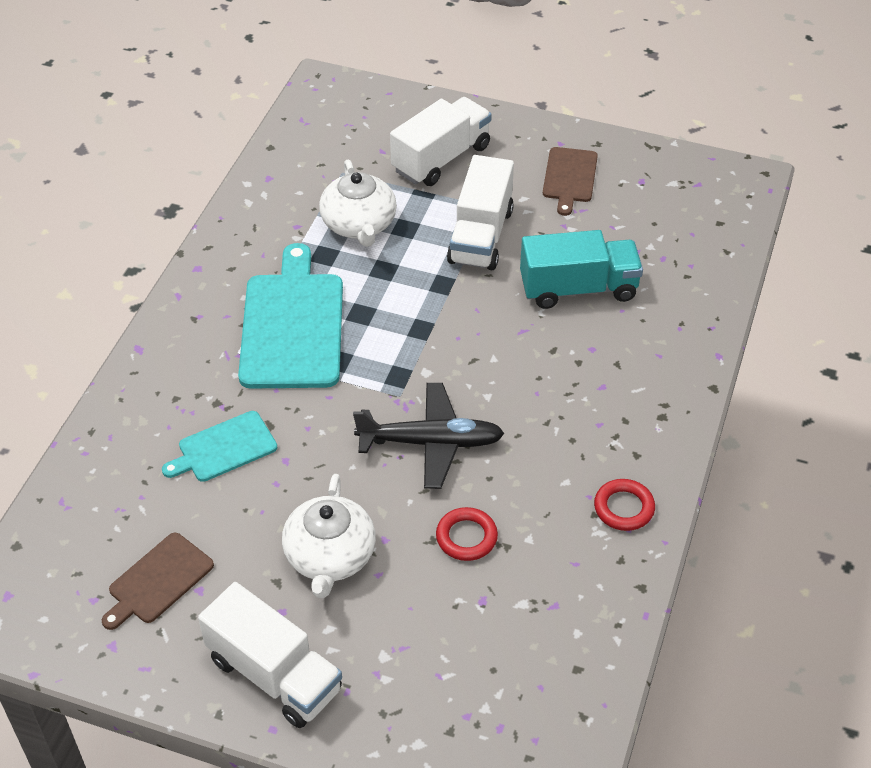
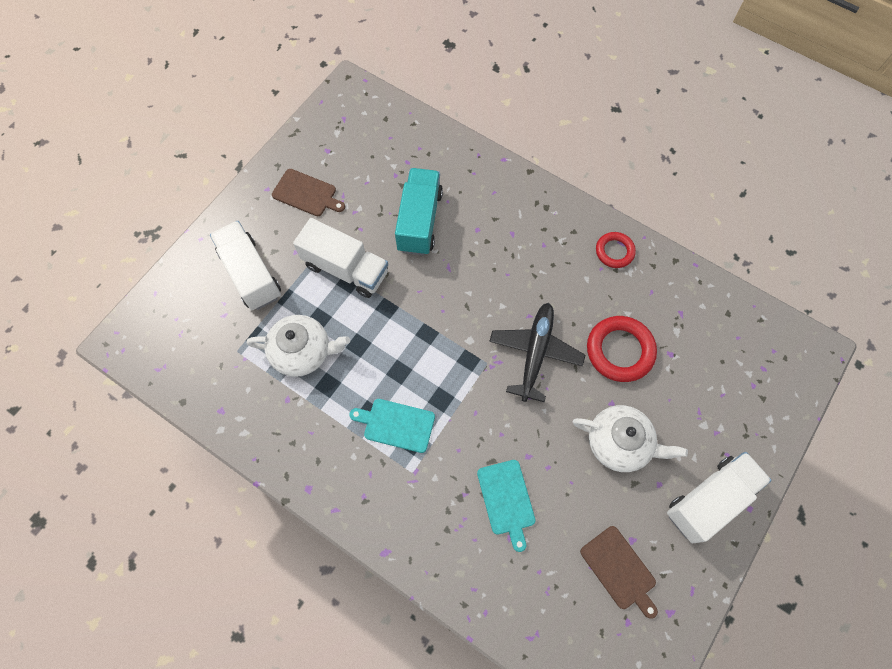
camera: 75 degrees left, 20 degrees up
turquoise cutting board [238,243,343,388] -> turquoise cutting board [349,399,435,453], size x0.55
red ring [436,507,498,561] -> red ring [587,316,657,382], size x1.65

